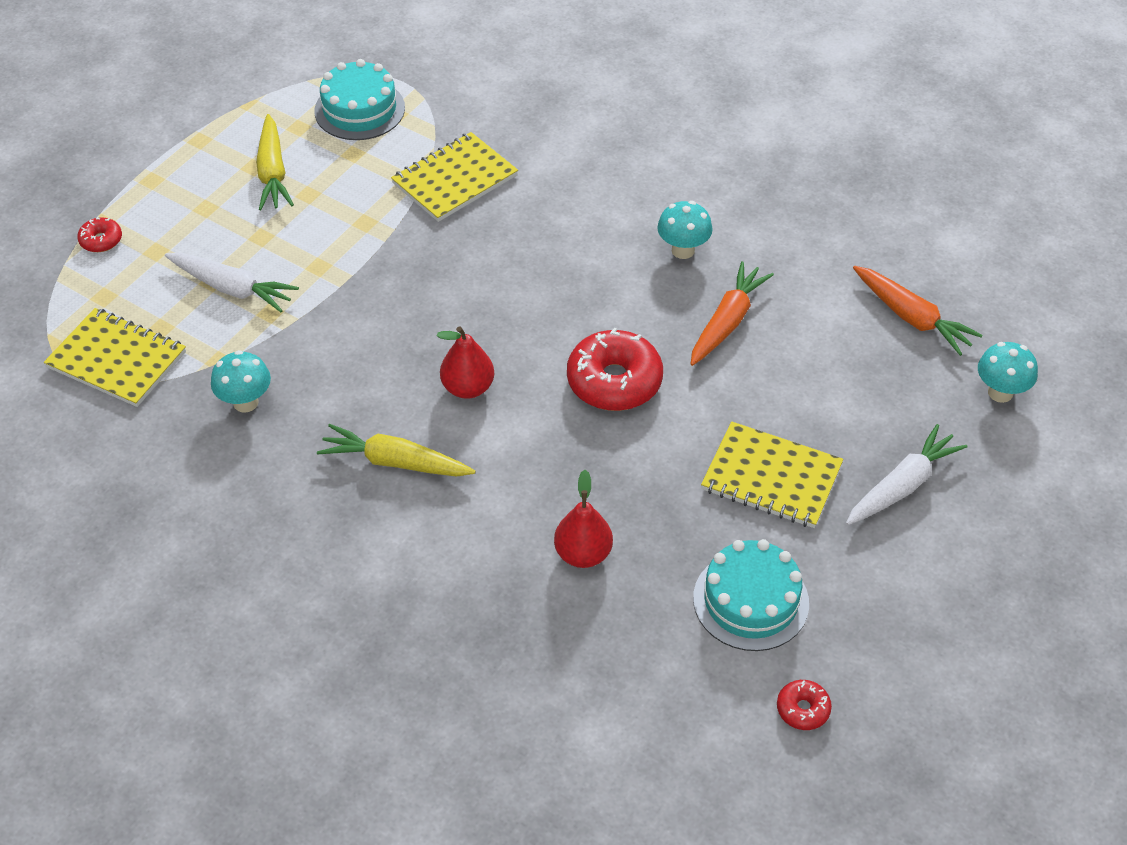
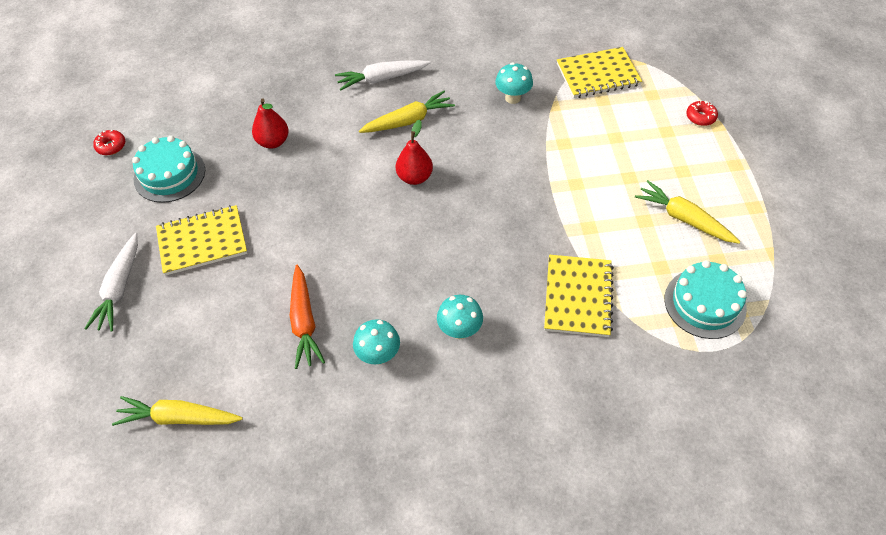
camera: 140 degrees right, 5 degrees up
white carrot [165,253,299,312] -> white carrot moved to [335,60,430,91]
red donut [567,328,663,411] -> none
orange carrot [853,266,982,356] -> yellow carrot [112,396,243,426]
turquoise mushroom [978,342,1038,403] -> turquoise mushroom moved to [437,295,483,339]

